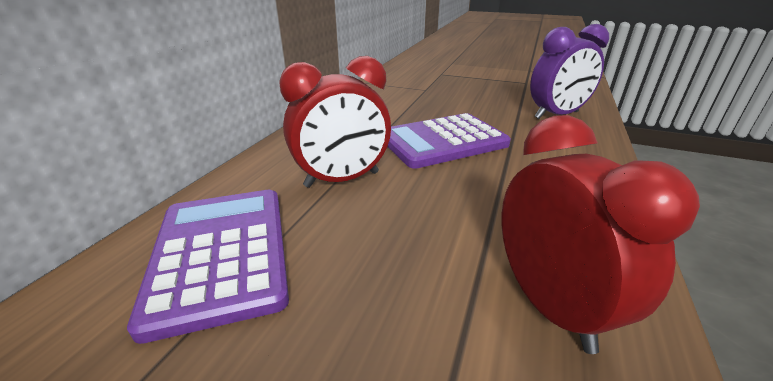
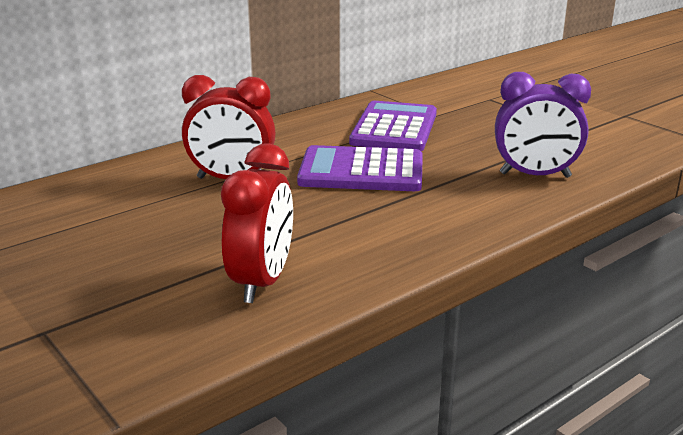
camera: 30 degrees right, 5 degrees down
purple calculator [127,190,289,344] -> purple calculator moved to [349,101,437,151]

